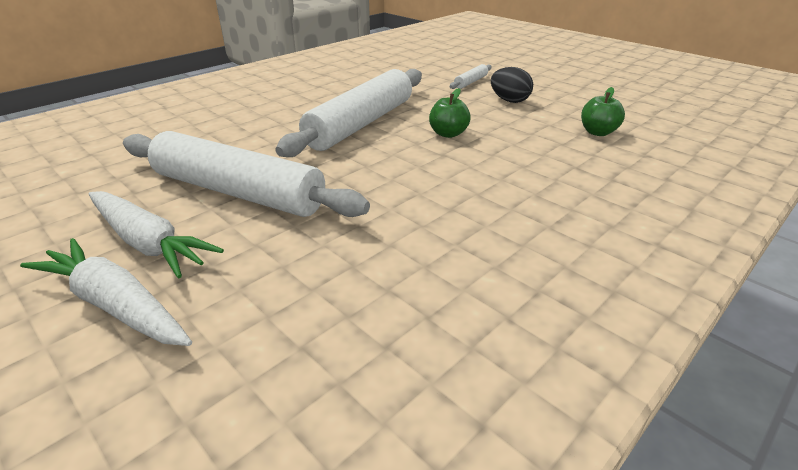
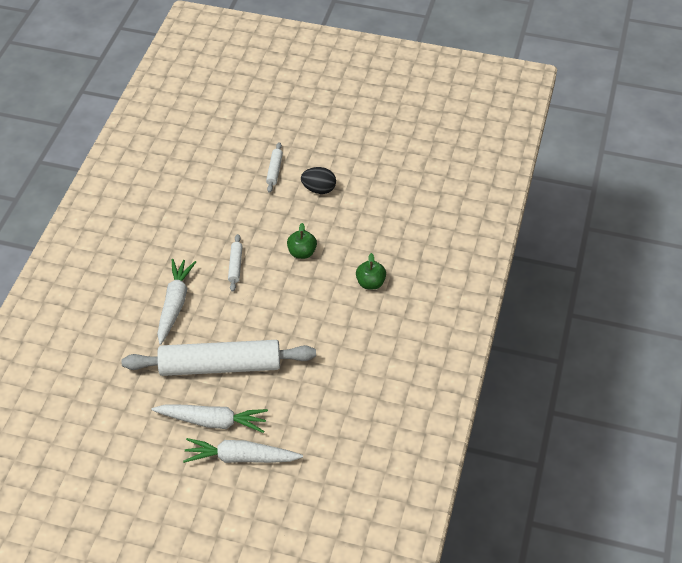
camera: 30 degrees left, 15 degrees up
white rolling pin [275,69,422,157] -> white rolling pin [228,234,243,292], size x0.41
green apple [581,87,625,136] -> green apple moved to [356,253,386,289]
none -> white carrot [157,259,196,345]

